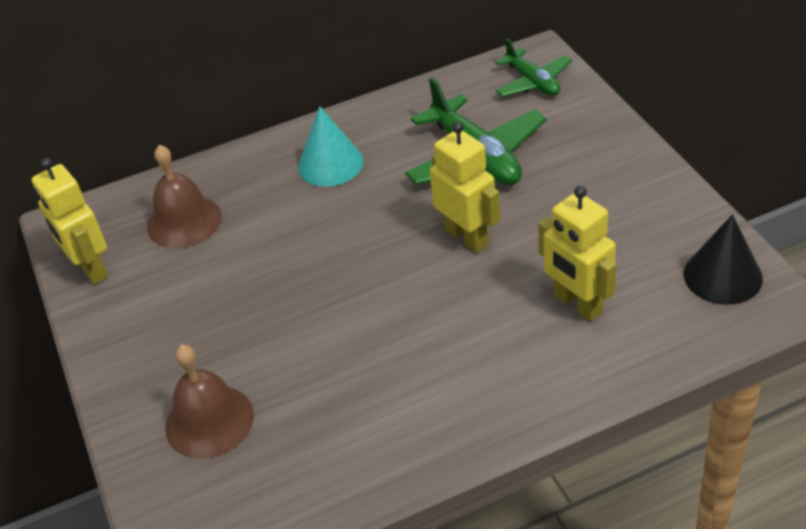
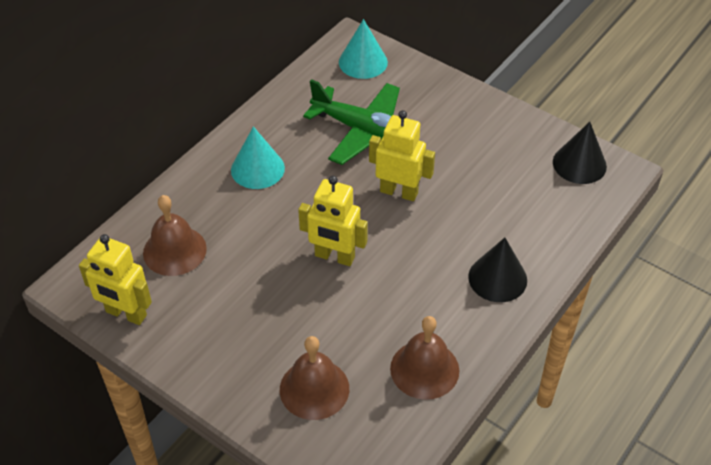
camera: 35 degrees left, 5 degrees up
green plane [495,38,572,97] -> turquoise cone [339,19,388,79]
yellow robot [538,186,617,322] -> yellow robot moved to [298,176,368,266]
none -> brown bell [390,316,459,400]
none -> black cone [468,238,527,302]

